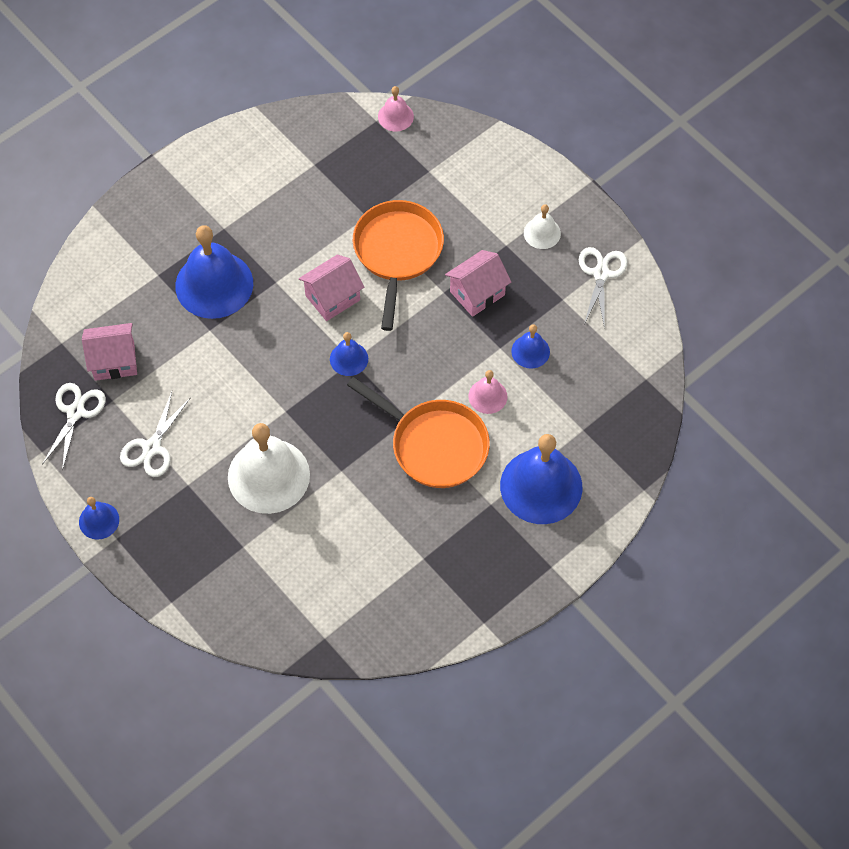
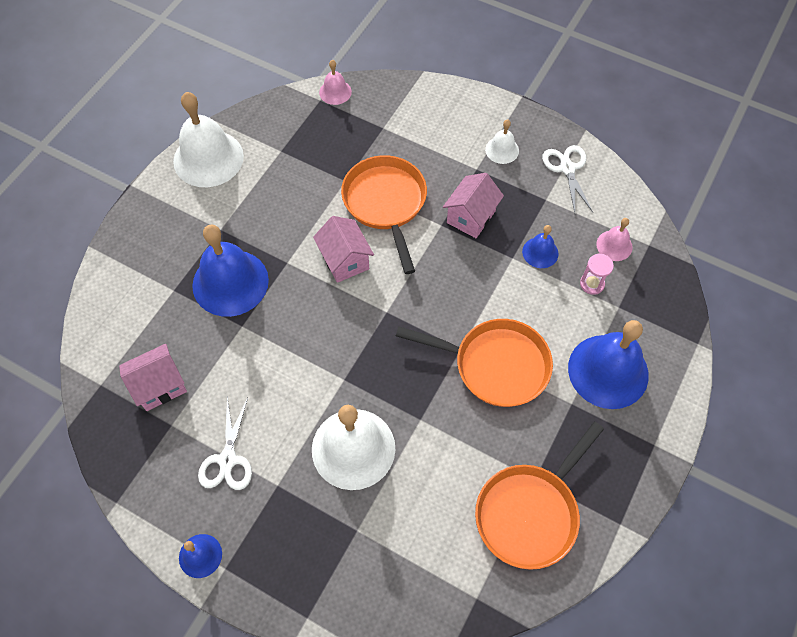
camera: 20 degrees left, 0 degrees up
white scissors [42,383,106,471] -> none
pink house [299,255,365,321] -> pink house turned 60 degrees counterclockwise [313,216,374,283]
blue bell [330,332,368,376] -> none
pink bell [468,370,507,414] -> pink bell moved to [596,218,633,261]
none -> white bell [173,92,244,187]
none -> orange pan [475,422,604,570]
none -> pink hourglass [580,254,614,295]

